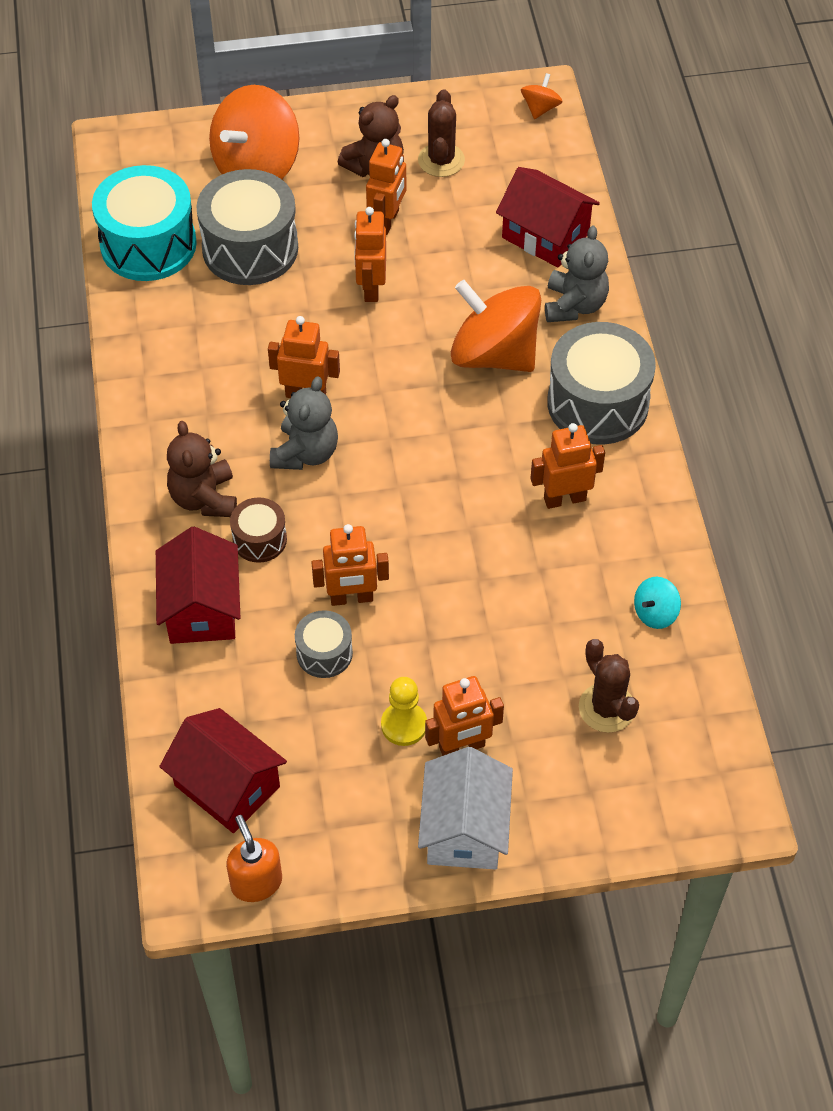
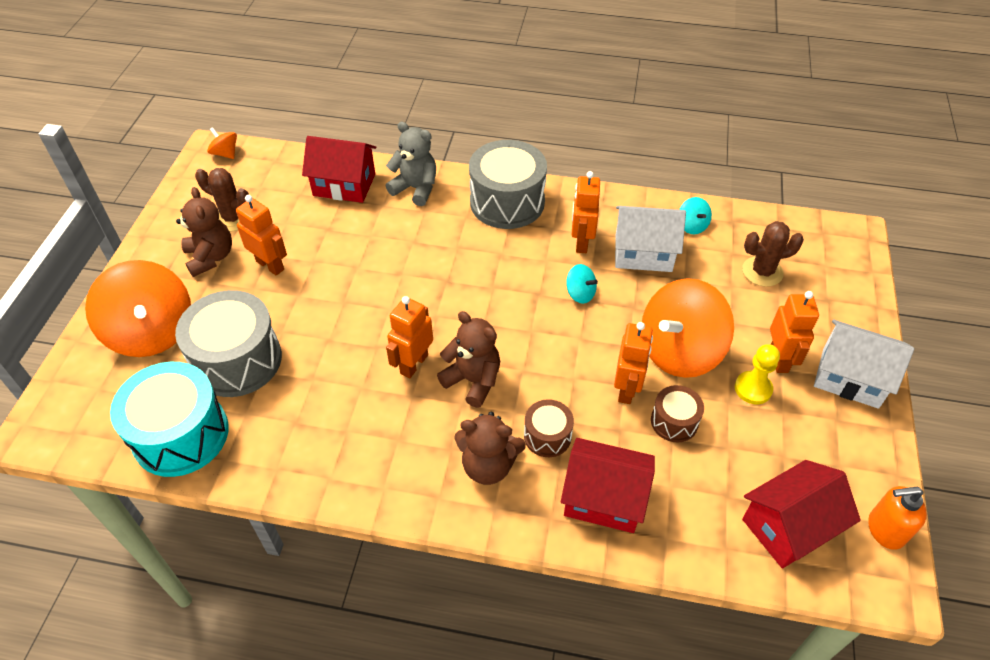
camera: 70 degrees left, 5 degrees down
grey teddy bear [270,376,338,470] -> brown teddy bear [437,311,500,408]
grey drum [295,610,353,678] -> brown drum [651,385,704,442]
orange robot [354,207,386,302] -> none
orange spinning top [451,280,541,372] -> orange spinning top moved to [642,278,734,378]
red house [496,167,600,268] -> red house turned 45 degrees clockwise [302,136,376,203]
none -> turquoise spinning top [566,264,598,304]
none -> white house [615,206,686,272]

